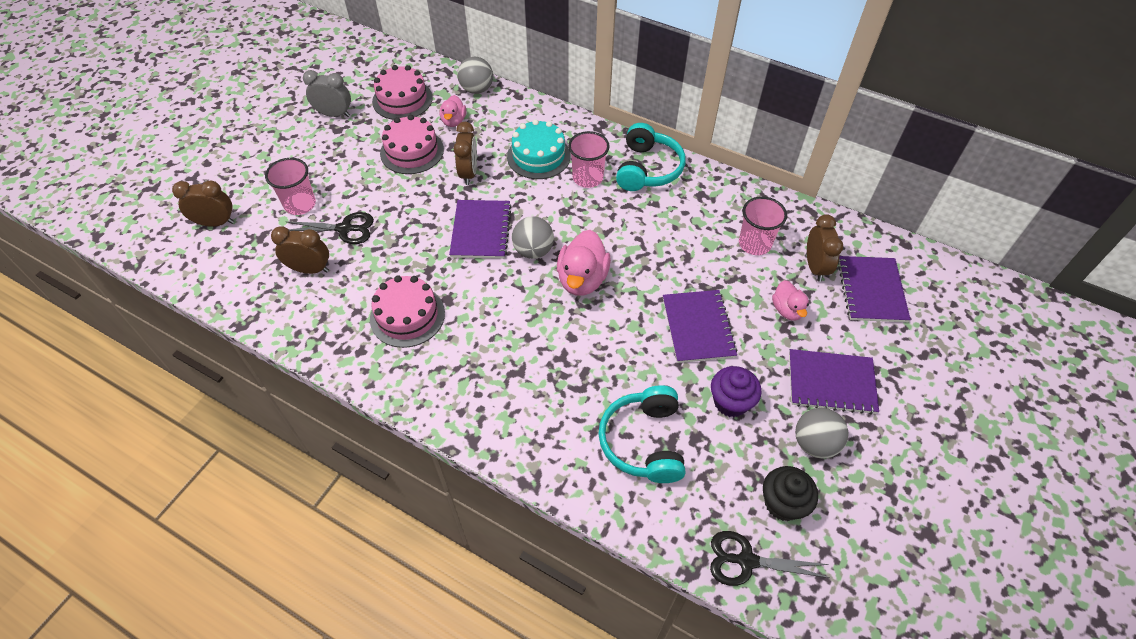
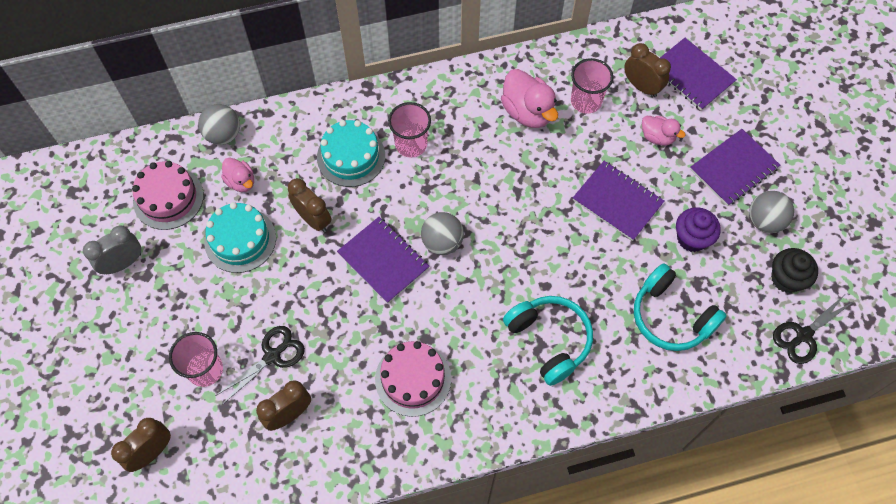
camera: 45 degrees left, 10 degrees up
pink cake [380,115,444,174] -> turquoise cake [204,202,276,273]
pink duck [557,230,611,296] -> pink duck moved to [501,69,558,128]
turquoise headphones [616,123,685,191] -> turquoise headphones moved to [503,296,593,386]

